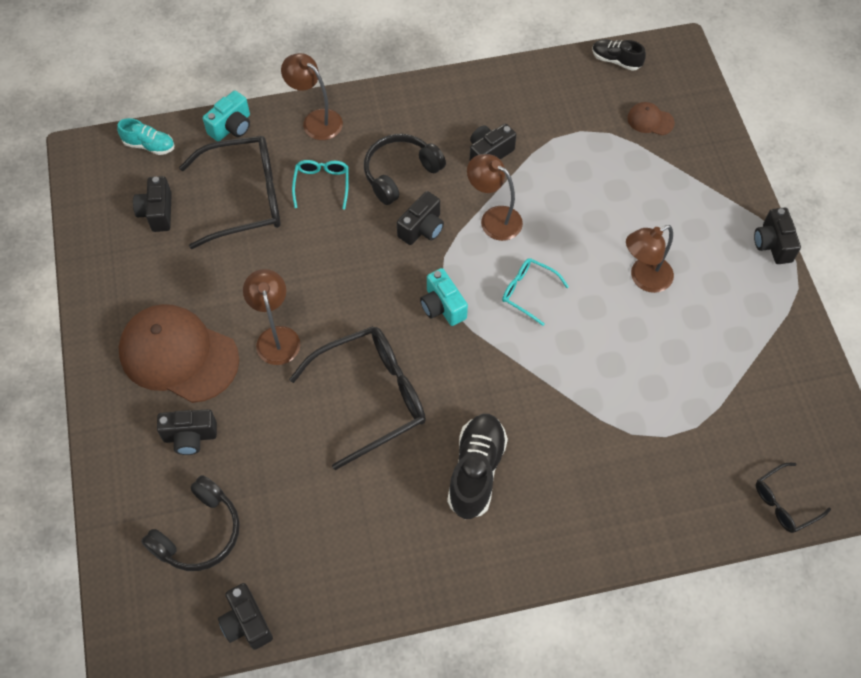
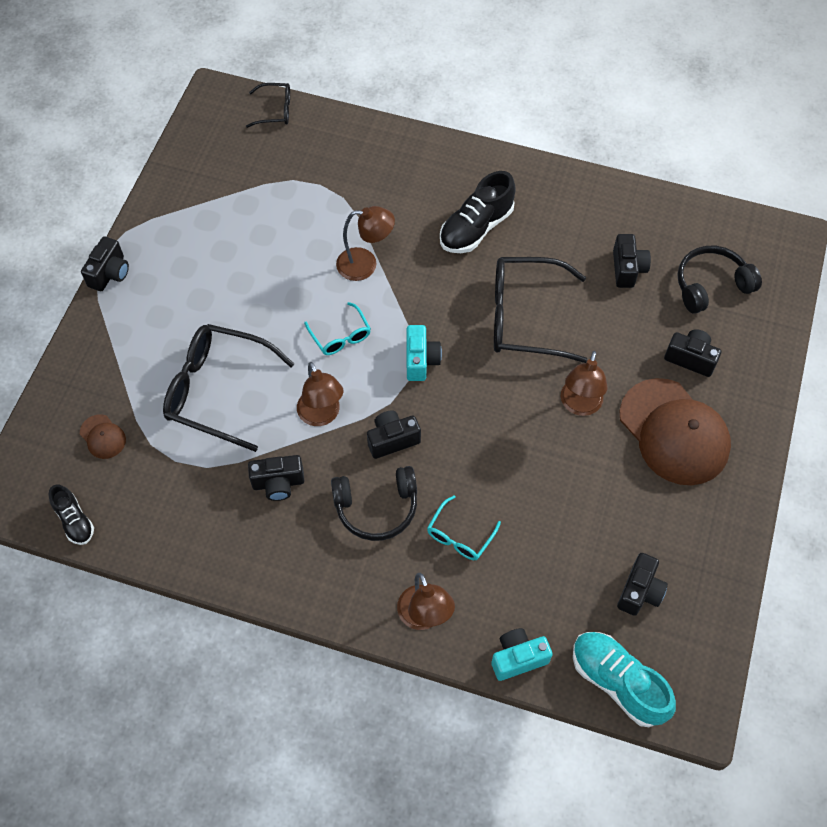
camera: 150 degrees left, 0 degrees up
turquoise shoe [117,118,174,155] -> turquoise shoe [573,632,676,727], size x1.70
black glasses [179,136,281,249] -> black glasses moved to [163,324,294,452]
black camera [218,583,273,650] -> black camera moved to [613,234,651,288]
brown lamp [626,225,674,293] -> brown lamp moved to [336,206,395,281]

